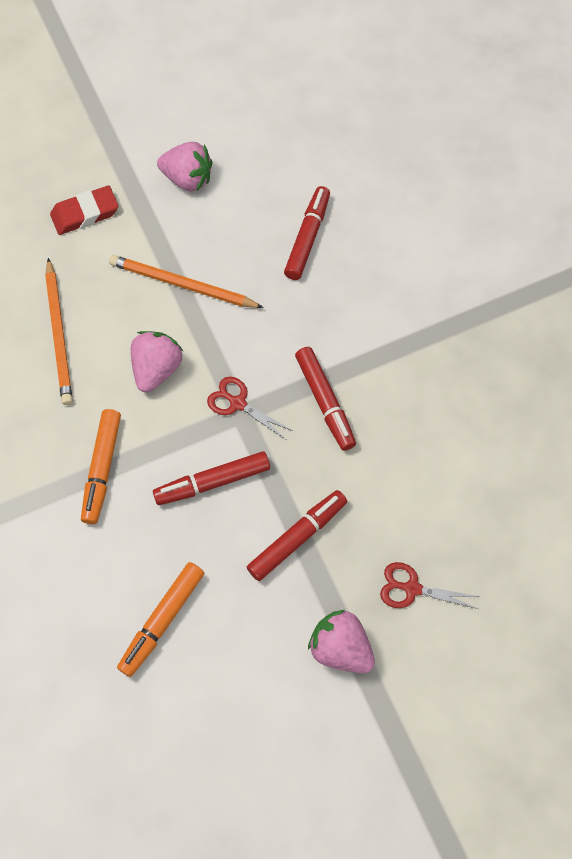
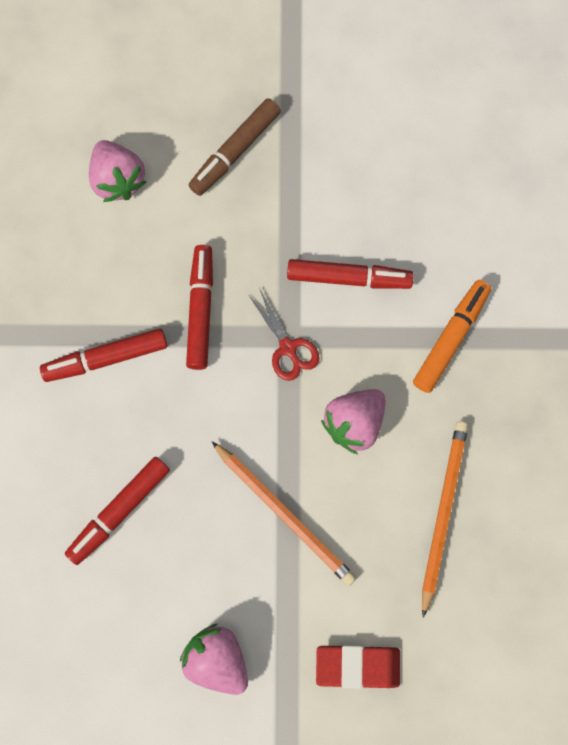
camera: 155 degrees left, 10 degrees up
orange marker [117,562,204,677] -> none
red marker [247,490,347,581] -> red marker moved to [40,328,167,382]
pink strawberry [308,610,375,673] -> pink strawberry moved to [89,140,146,202]
red scissors [380,562,480,609] -> none
none -> brown marker [189,98,281,196]

